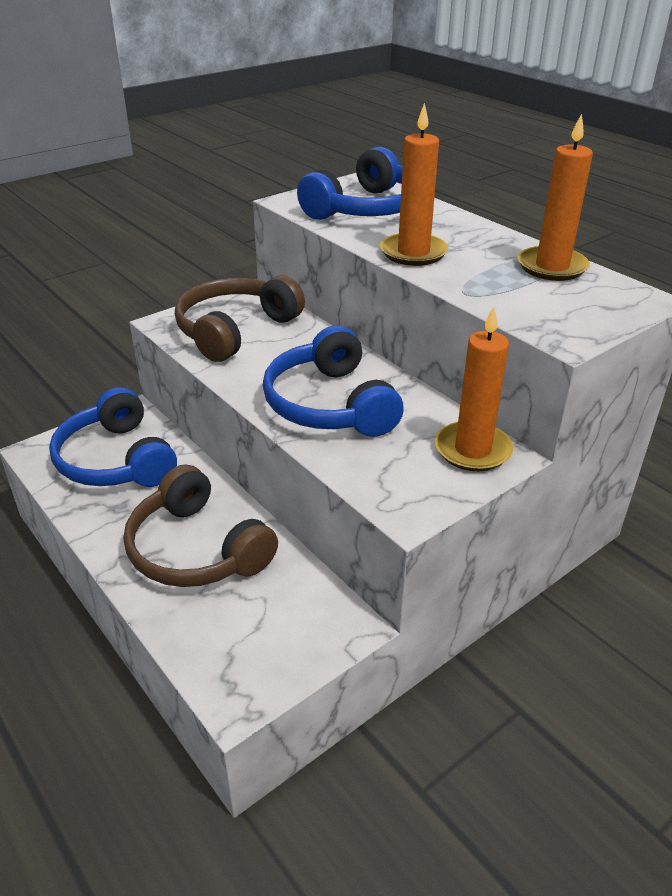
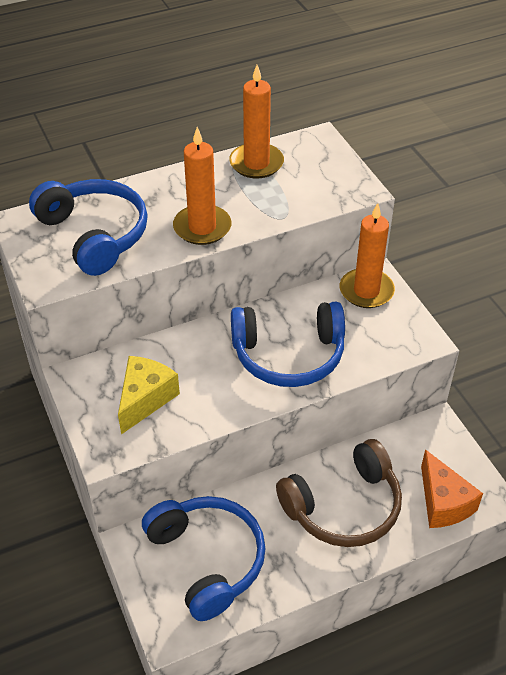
camera: 75 degrees left, 10 degrees up
blue headphones [49,387,177,487] -> blue headphones turned 105 degrees counterclockwise [142,496,266,621]
brown headphones [175,275,305,362] -> yellow cheese [118,356,180,434]
none -> orange cheese [421,449,483,528]

